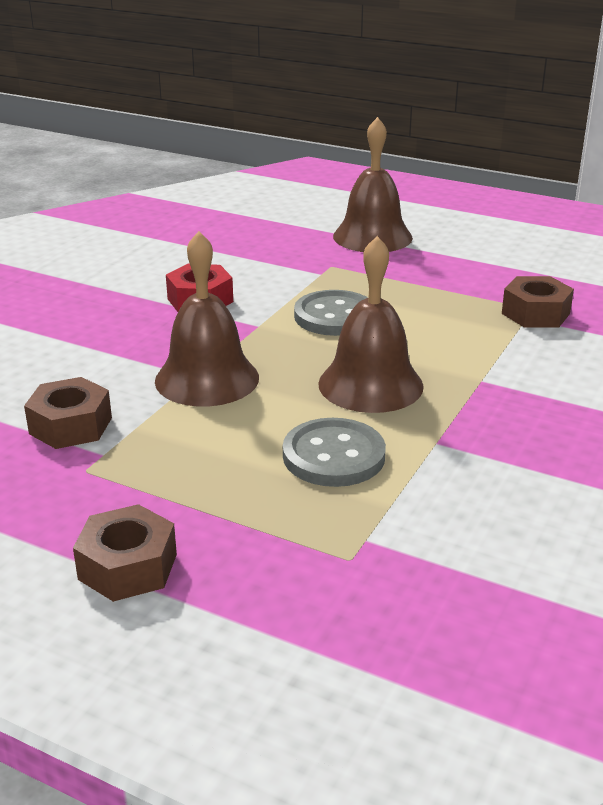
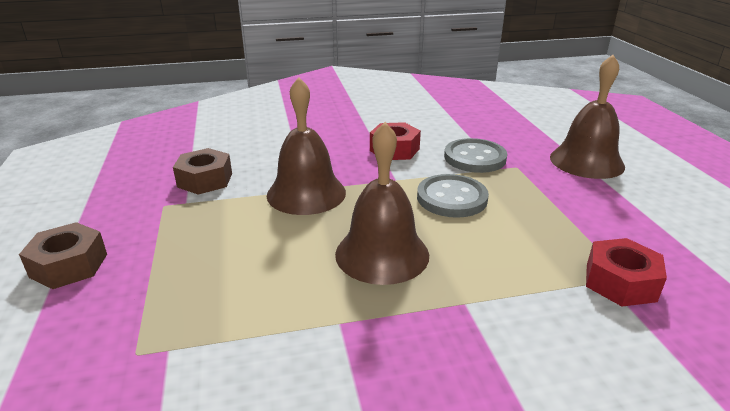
camera: 50 degrees right, 0 degrees up
grey button [283,418,386,487] -> grey button moved to [444,138,507,173]
brown nut [502,276,574,328] -> red nut [586,238,667,307]

